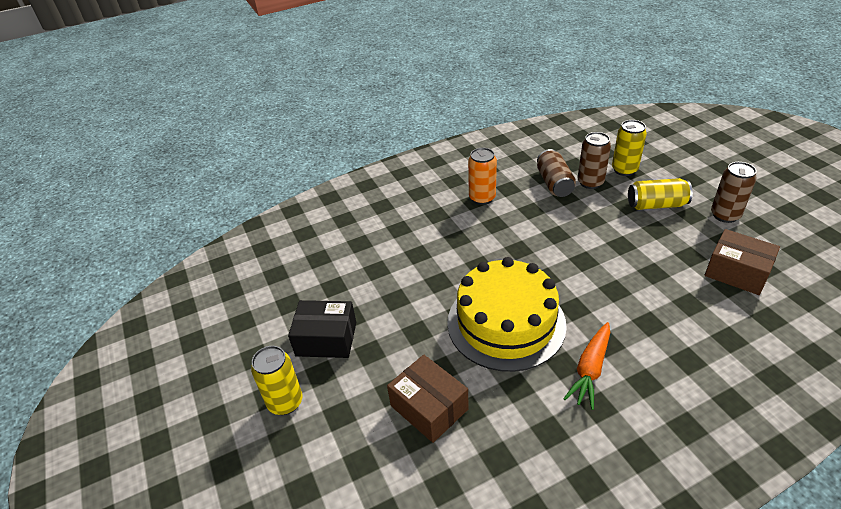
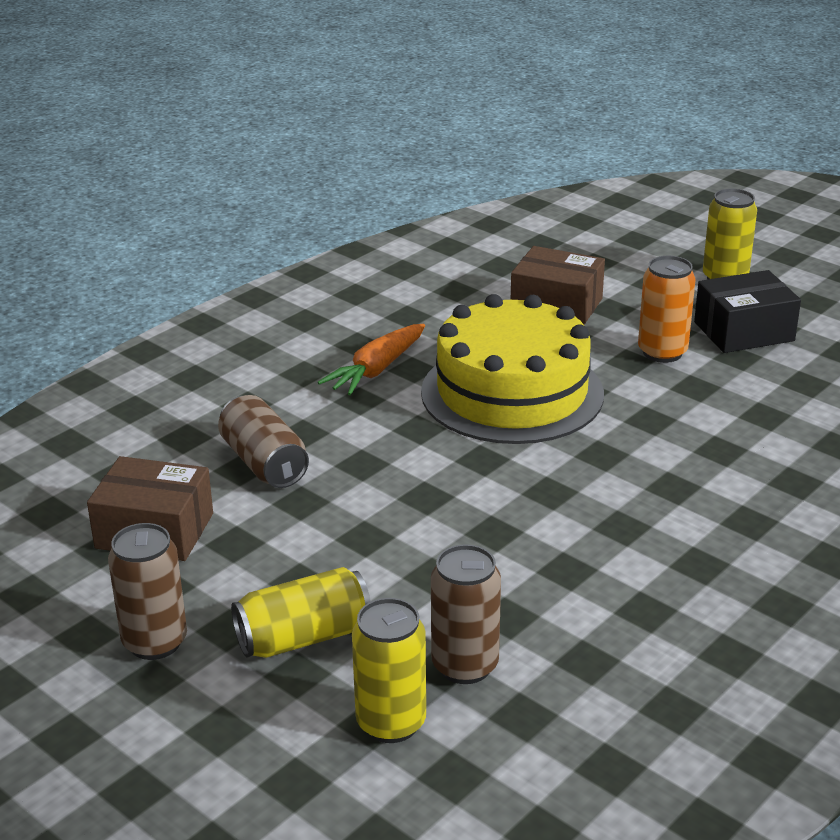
camera: 155 degrees right, 10 degrees down
orange can [468,148,497,205] -> orange can moved to [638,256,696,363]
brown can [537,149,576,197] -> brown can moved to [218,395,309,488]
orange carrot [563,322,610,410] -> orange carrot turned 150 degrees counterclockwise [318,324,425,395]

